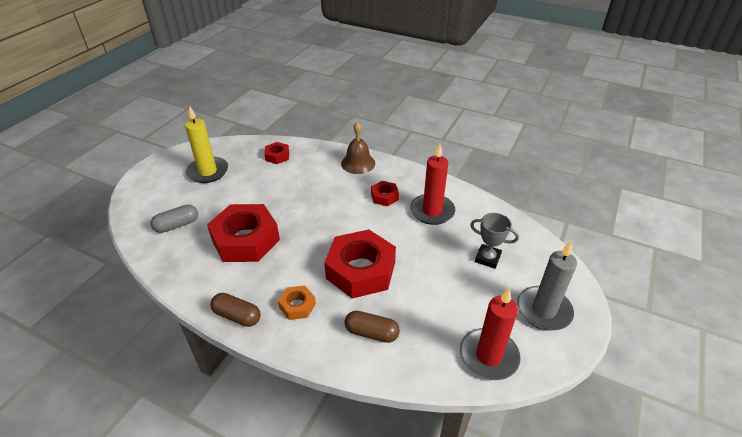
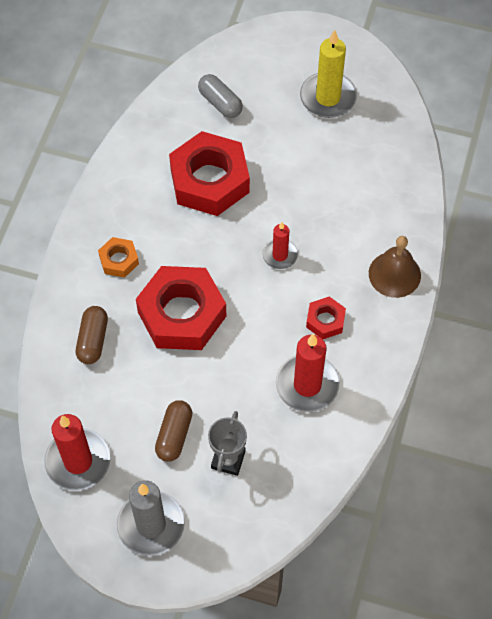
camera: 80 degrees right, 20 degrees up
brown capsule [210,293,261,327] -> brown capsule moved to [155,400,192,462]
red nut [264,142,289,164] -> none
none -> red candle [262,222,298,269]

